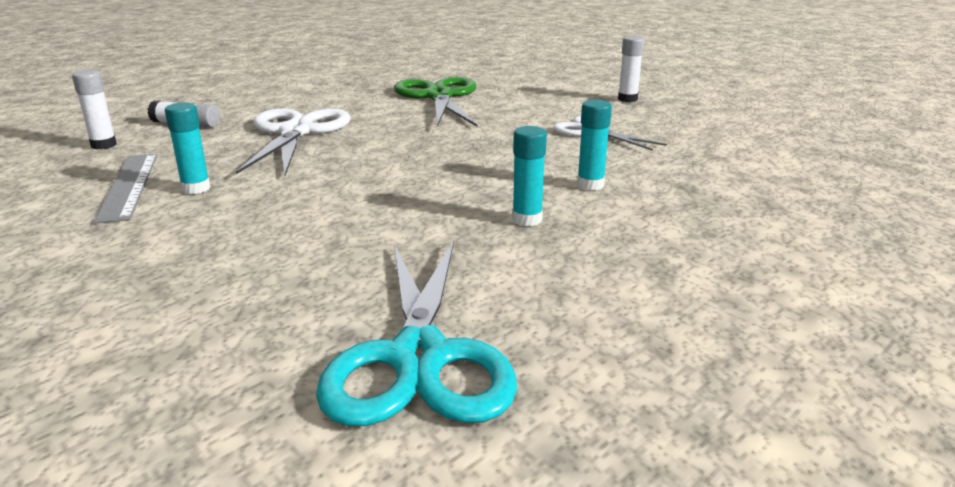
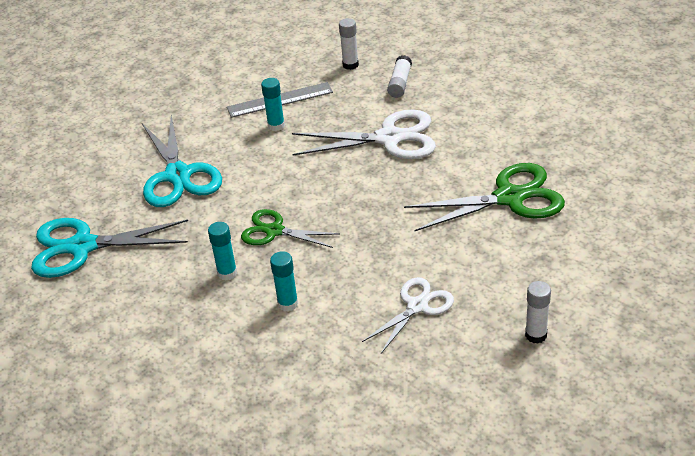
camera: 90 degrees right, 15 degrees up
none -> turquoise scissors [142,115,222,207]
none -> green scissors [241,209,340,248]

